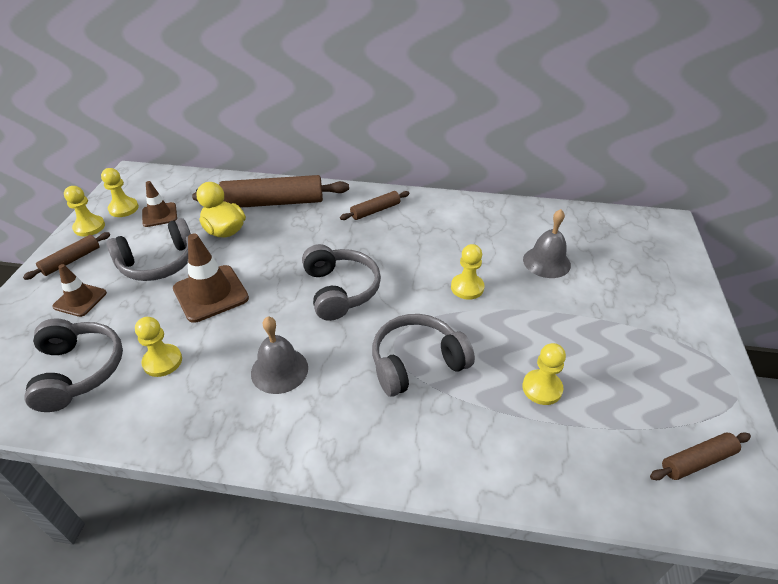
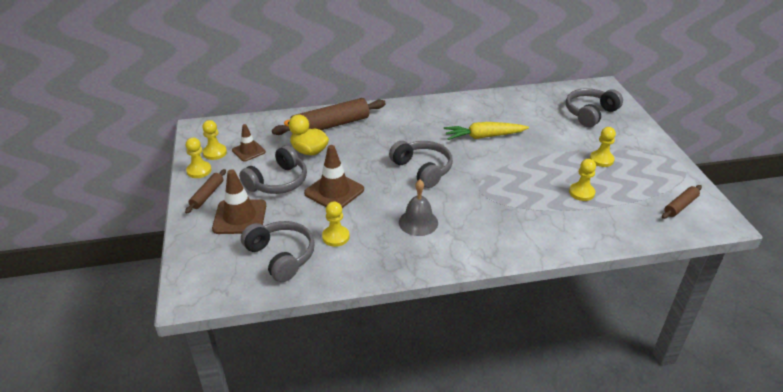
camera: 20 degrees left, 5 degrees down
brown traffic cone [52,264,107,317] -> brown traffic cone [212,169,266,234], size x1.62
brown rolling pin [340,191,409,220] -> none
grey headphones [372,314,475,397] -> grey headphones moved to [566,88,623,127]
yellow pawn [451,244,484,300] -> yellow pawn moved to [590,127,616,167]
grey bell [523,209,571,278] -> none
none -> yellow carrot [444,122,529,140]

